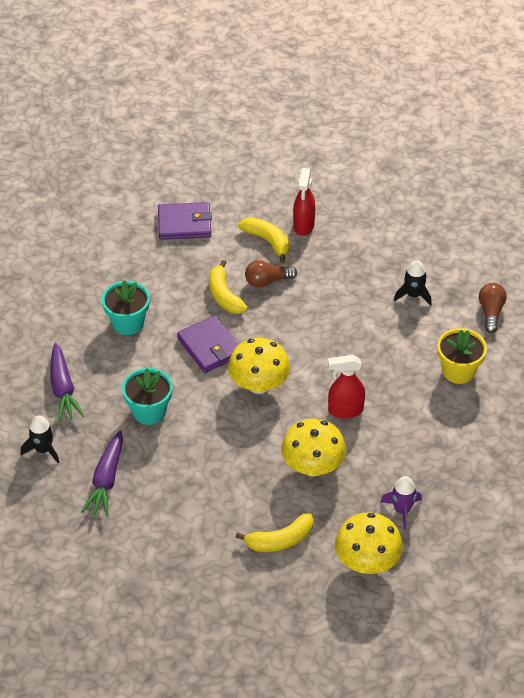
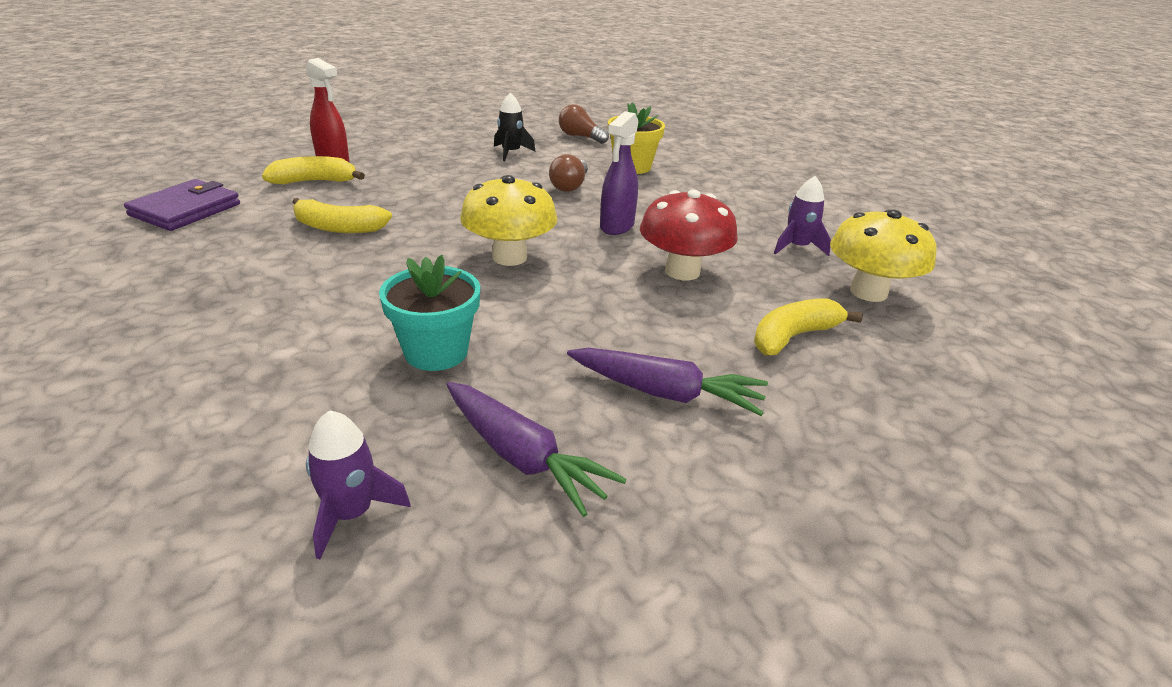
camera: 60 degrees left, 15 degrees down
black rocket [21,416,60,463] -> purple rocket [306,410,411,559]
purple carrot [50,343,85,422] -> purple carrot moved to [567,348,768,416]
turquoise flower pot [102,280,150,335] -> none
purple wallet [177,315,239,373] -> none
yellow banana [235,513,314,552] -> yellow banana turned 135 degrees counterclockwise [754,298,863,355]
brown light bulb [245,260,297,288] -> brown light bulb moved to [549,154,588,192]
yellow mushroom [282,419,346,476] -> red mushroom [640,190,738,280]
red spray bottle [328,355,365,419] -> purple spray bottle [600,111,639,235]

